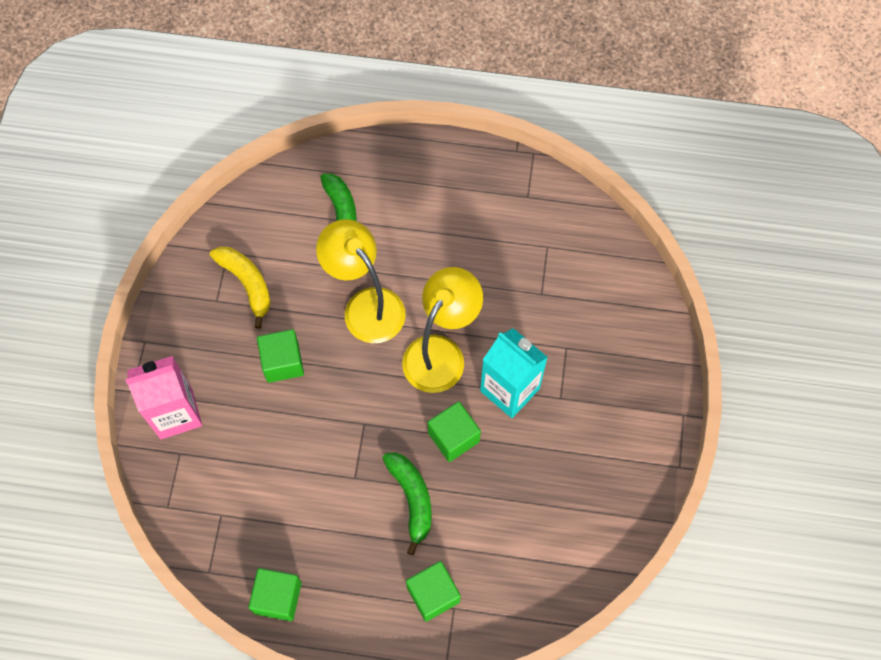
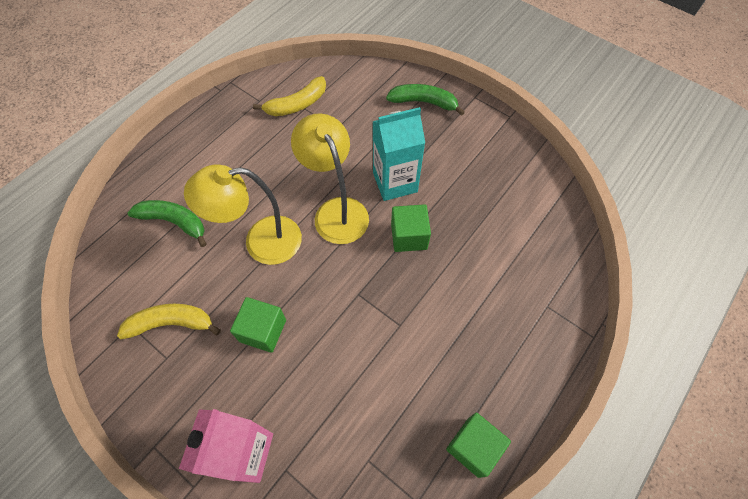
camera: 60 degrees left, 5 degrees down
green banana [383,452,432,555] -> green banana moved to [386,84,465,116]
green cube [406,561,461,622] -> none
none -> yellow banana [253,76,326,116]

